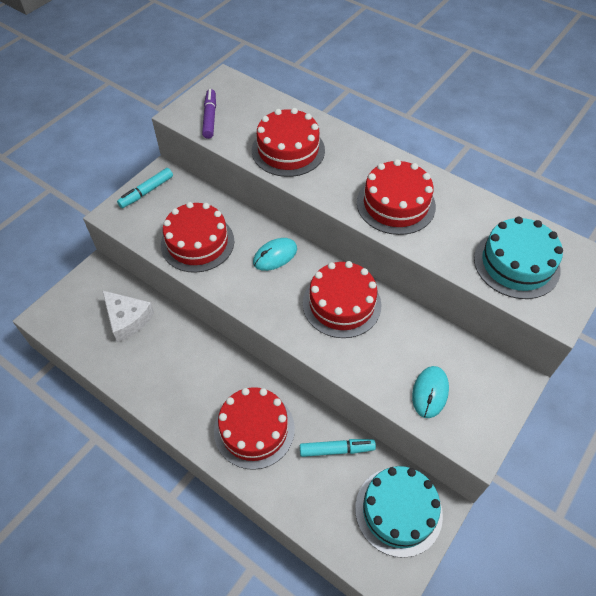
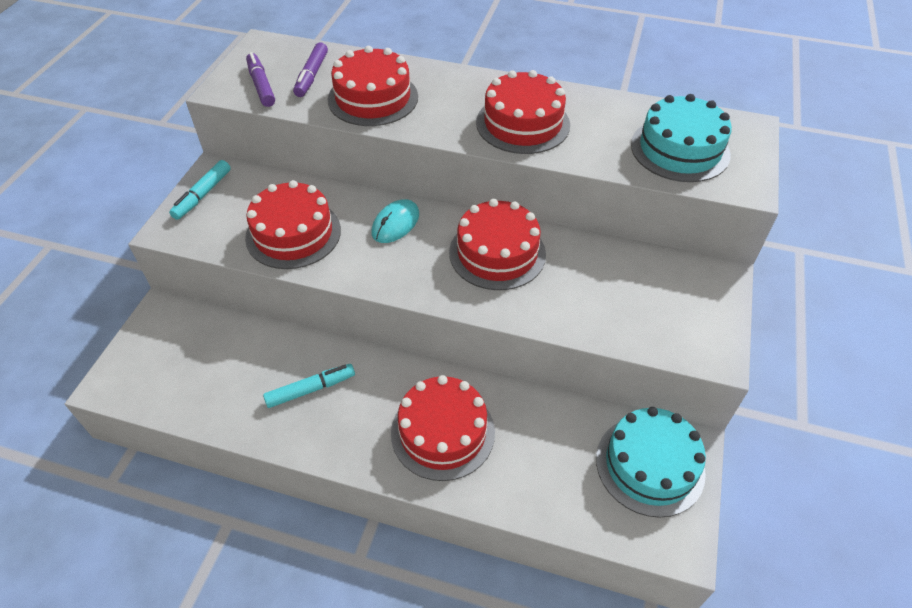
camera: 20 degrees left, 5 degrees down
white cheese [102,290,154,342] -> none
turquoise marker [300,439,376,457] -> turquoise marker moved to [263,364,355,408]
turquoise mouse [412,366,449,418] -> none
none -> purple marker [293,42,328,97]

